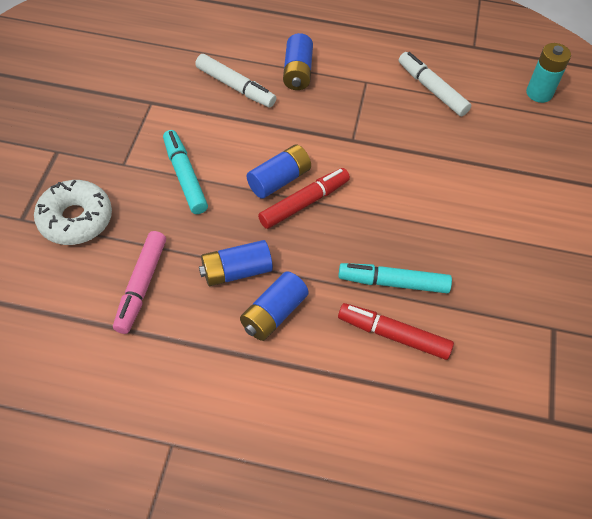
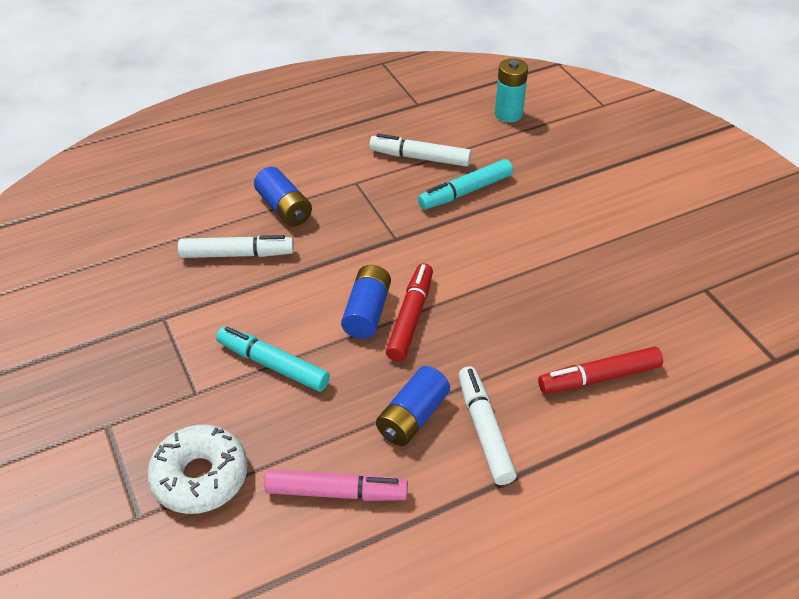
camera: 35 degrees left, 10 degrees down
pink marker [113,231,166,334] -> pink marker turned 60 degrees counterclockwise [264,469,408,501]
blue battery [240,271,309,341] -> white marker [458,366,517,485]
turquoise marker [338,263,452,293] -> turquoise marker moved to [418,159,513,210]

